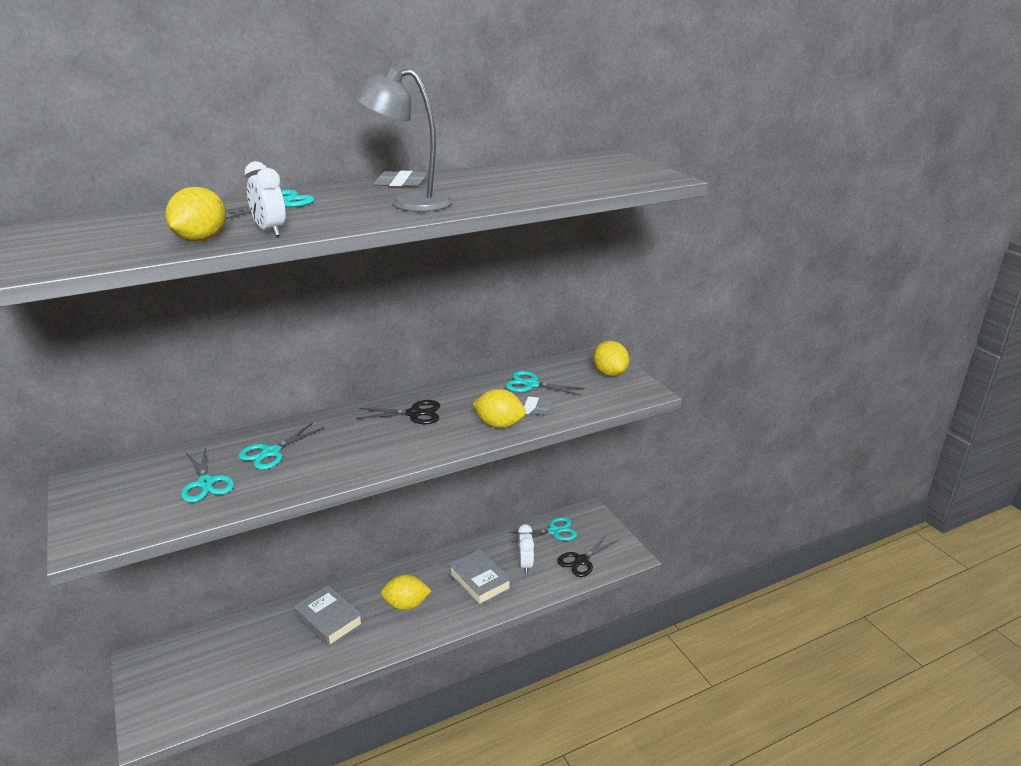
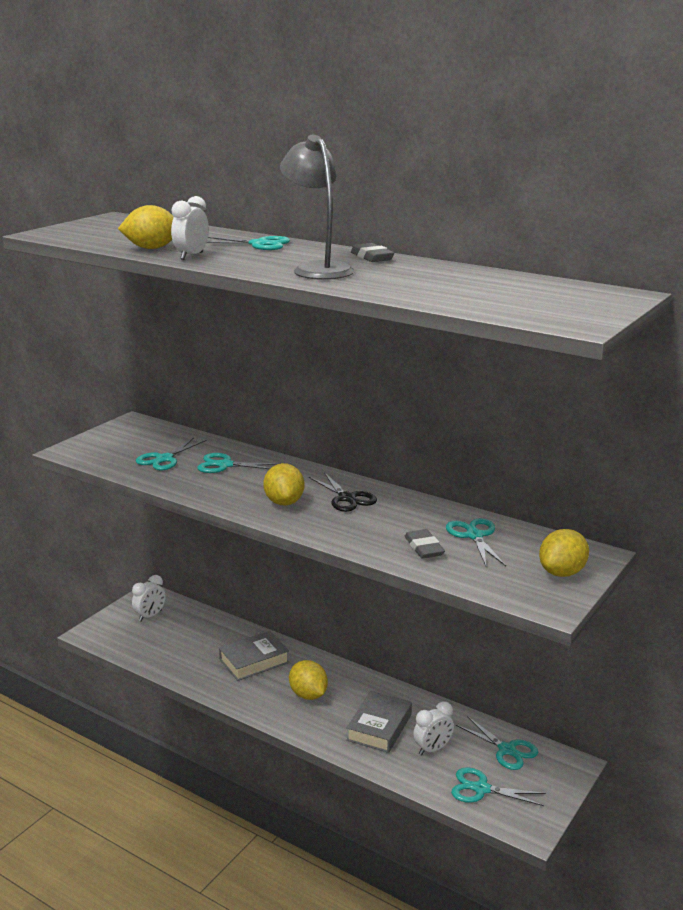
camera: 60 degrees right, 5 degrees down
grey book [294,585,363,647] -> grey book turned 45 degrees clockwise [219,631,289,681]
yellow lemon [472,389,526,428] -> yellow lemon moved to [263,463,304,505]
black scissors [557,535,618,577] -> turquoise scissors [451,767,546,806]
none -> white clock [132,575,166,622]

